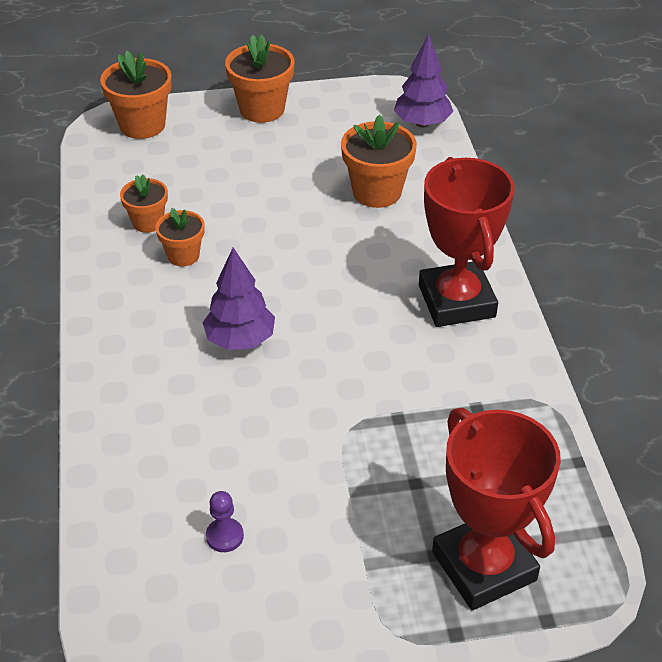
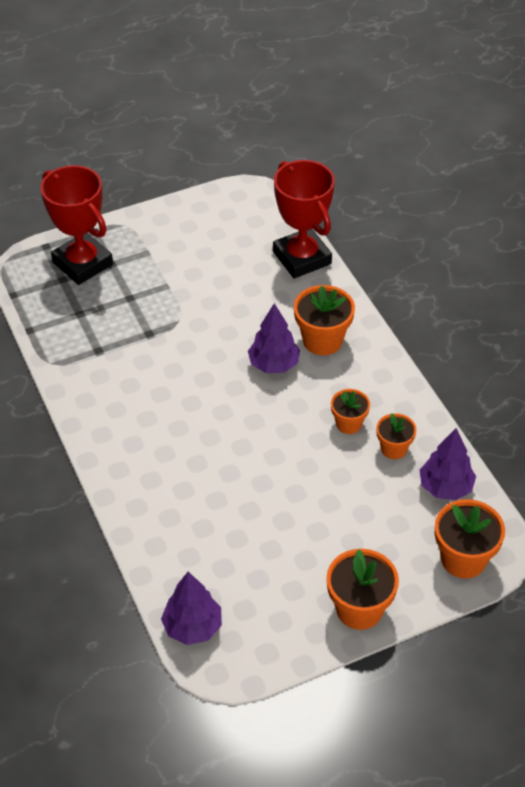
camera: 165 degrees right, 5 degrees up
purple pawn [206,491,244,552] -> none
orange flower pot [341,115,417,208] -> orange flower pot moved to [294,285,355,355]
red trophy [419,157,515,327] -> red trophy moved to [273,160,335,278]
none -> purple tree [420,428,476,500]

